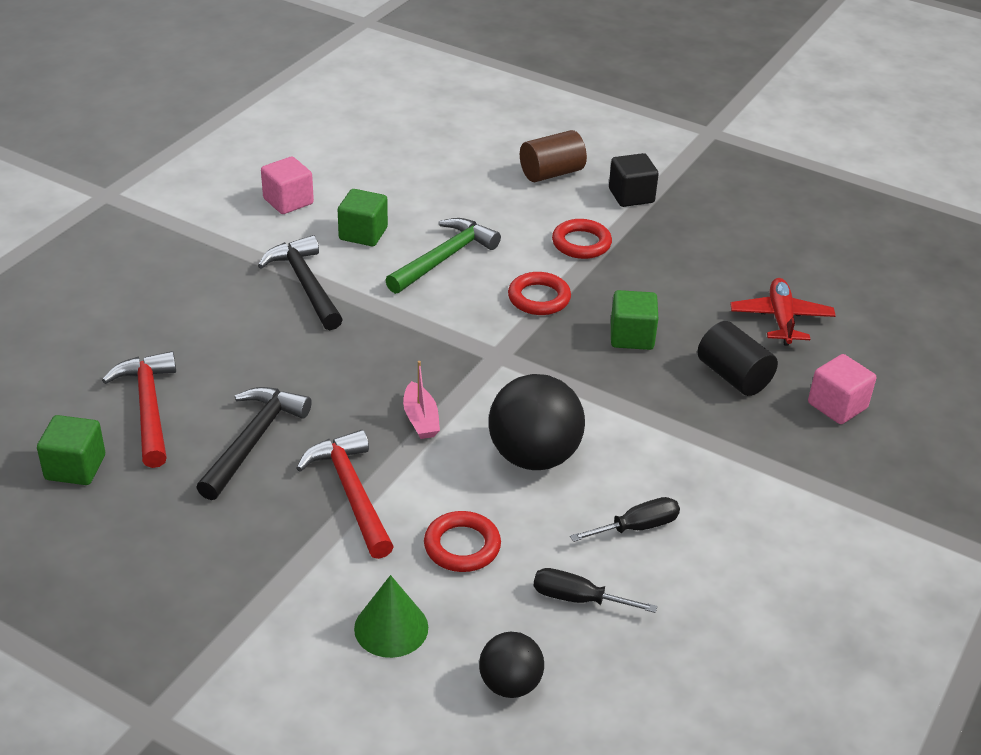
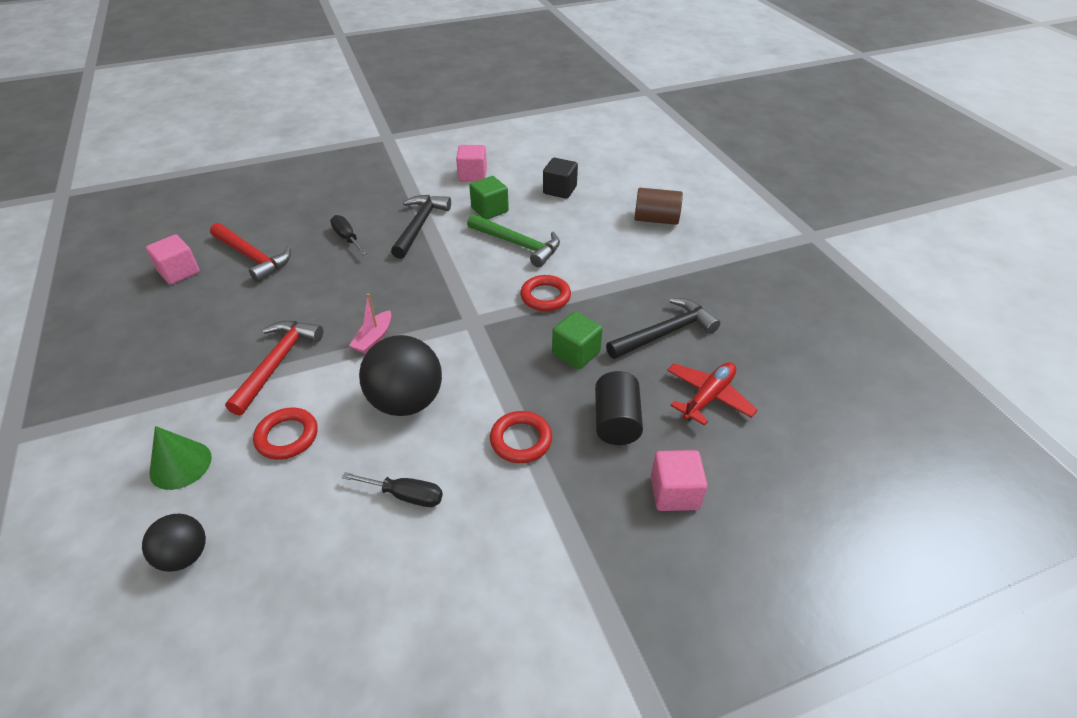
camera: 40 degrees right, 5 degrees up
green cube [37,415,105,485] -> pink cube [146,235,200,285]
red hammer [102,351,176,468] -> red hammer turned 105 degrees clockwise [210,223,291,282]
black hammer [196,387,312,500] -> black hammer moved to [606,298,720,359]
green hammer [385,218,501,294] -> green hammer turned 45 degrees clockwise [467,214,560,267]
black screwdriver [533,568,657,613] -> black screwdriver moved to [330,215,367,255]
red ring [552,219,612,259] -> red ring moved to [490,411,552,463]
black cube [609,153,659,207] -> black cube moved to [543,158,578,199]

